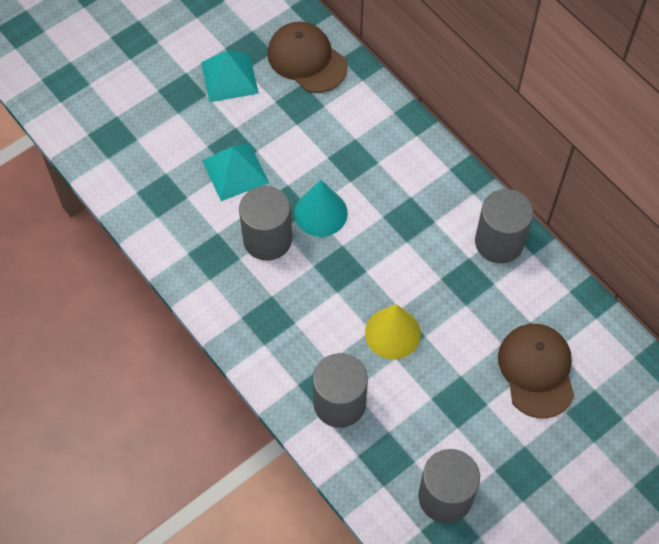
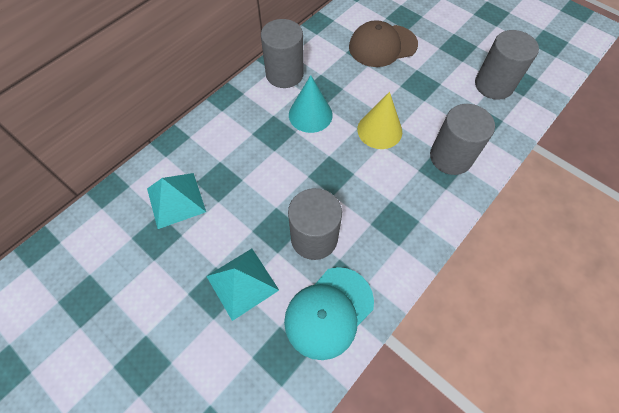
camera: 100 degrees left, 0 degrees up
turquoise pyramid [201,51,259,102] -> turquoise pyramid moved to [147,173,206,229]
brown cap [267,22,348,93] -> none
turquoise cone [294,180,348,237] -> turquoise cone moved to [289,75,333,133]
none -> turquoise cap [284,267,374,360]

